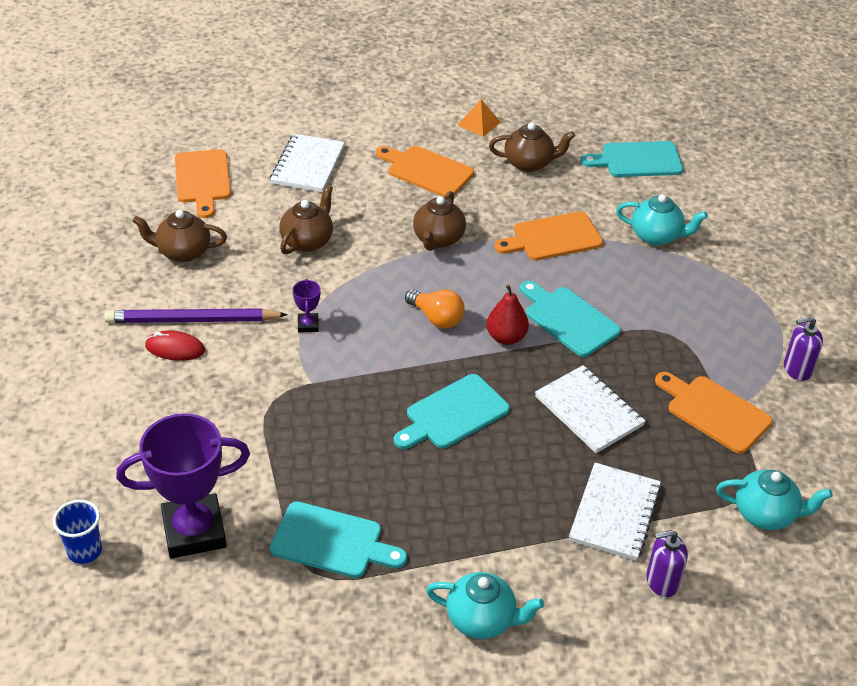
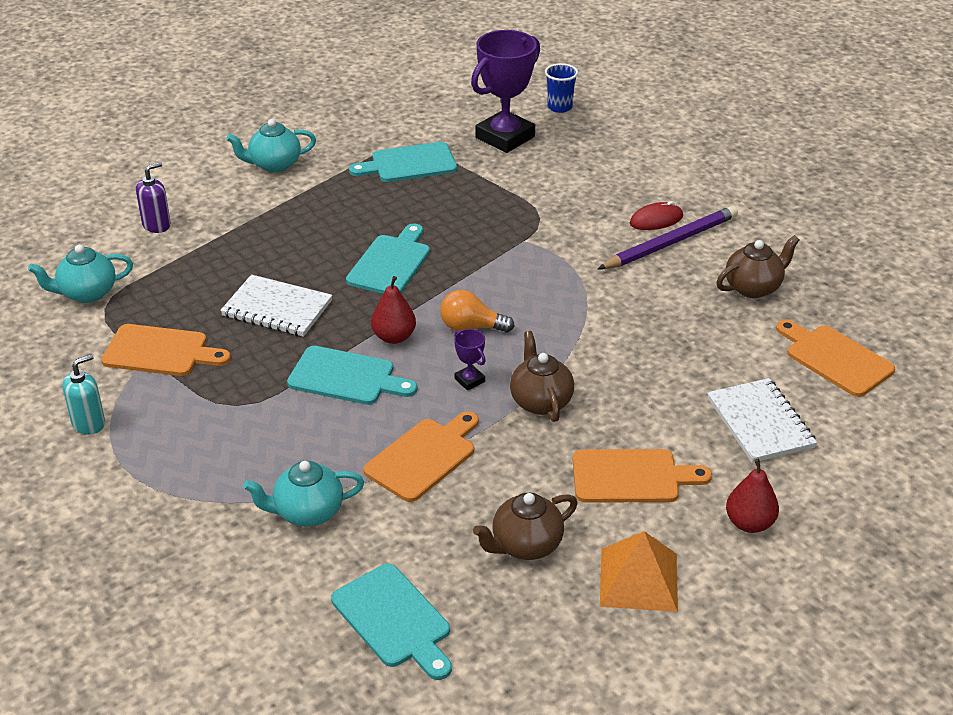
camera: 150 degrees right, 5 degrees down
brown teapot [279,185,333,255] -> none
purple trophy [292,279,321,333] -> purple trophy moved to [454,329,486,390]
orange pyramid [458,100,501,137] -> orange pyramid [600,531,678,612], size x1.58
white notebook [569,463,662,561] -> none
turquoise cutting board [581,141,684,177] -> turquoise cutting board turned 90 degrees clockwise [331,564,452,680]
purple soap dispenser [784,317,823,381] -> turquoise soap dispenser [62,354,105,435]
none -> red pear [726,459,779,533]

